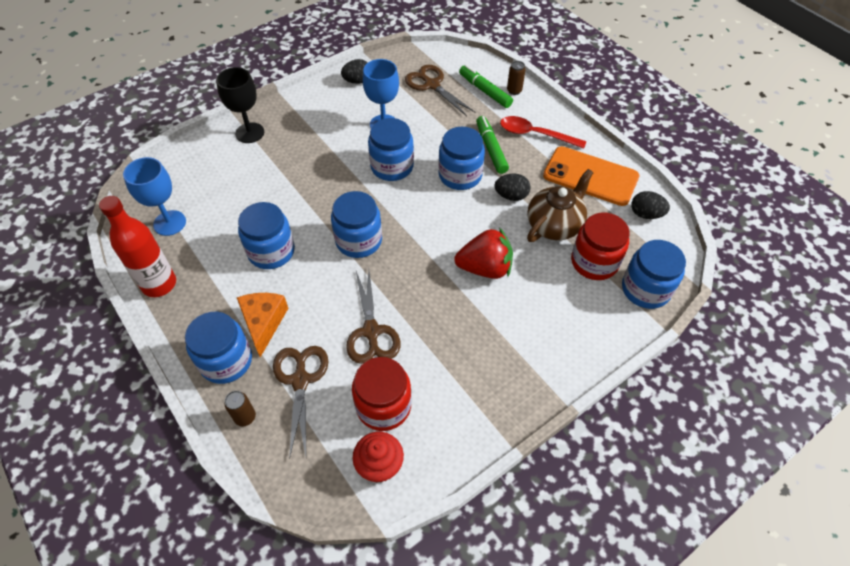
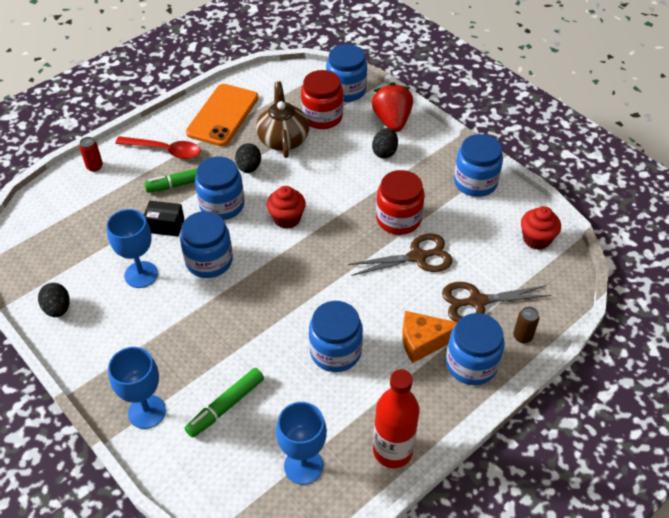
camera: 95 degrees left, 5 degrees down
black goblet [216,67,264,143] -> blue goblet [108,347,166,429]
blue jar [331,191,382,258] -> blue jar moved to [454,134,503,197]
red jar [352,357,412,431] -> red jar moved to [376,170,425,235]
brown scissors [405,65,475,116] -> none
red strawberry [454,227,513,279] -> red strawberry moved to [372,82,413,132]
green marker [459,65,513,108] -> green marker moved to [185,368,264,438]
red spoon [500,116,586,149] -> red spoon turned 90 degrees counterclockwise [115,136,201,159]
brown can [507,61,526,95] -> red can [79,137,103,172]
brown teapot [527,169,594,242] -> brown teapot turned 45 degrees clockwise [256,81,309,158]
black egg [631,191,670,219] -> black egg moved to [372,128,398,158]
none -> black box [144,201,185,237]
none -> red cupcake [267,186,306,229]

